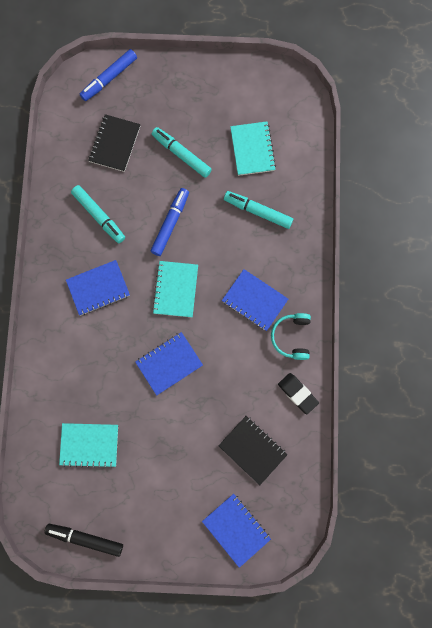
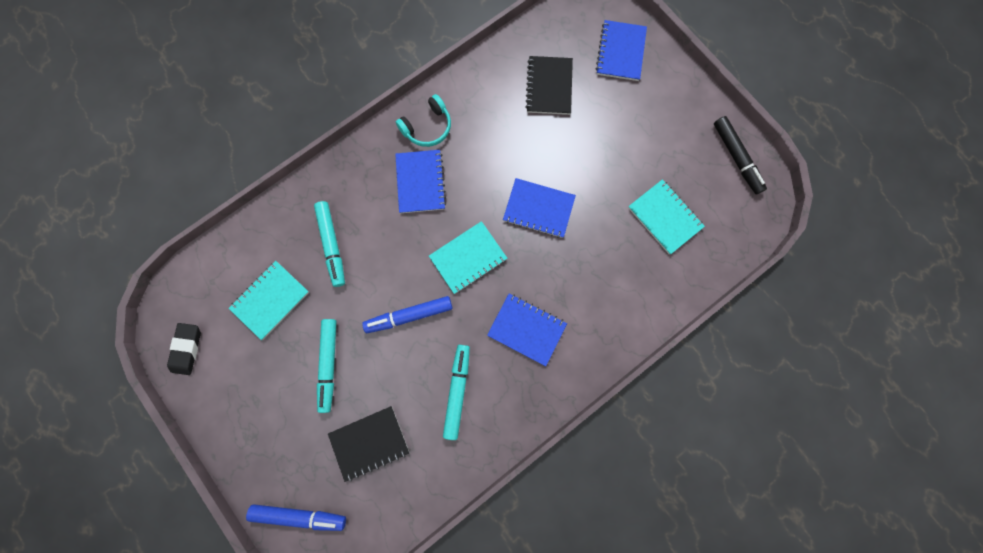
camera: 130 degrees left, 0 degrees up
black eraser [278,373,319,414] -> black eraser moved to [167,323,201,375]

